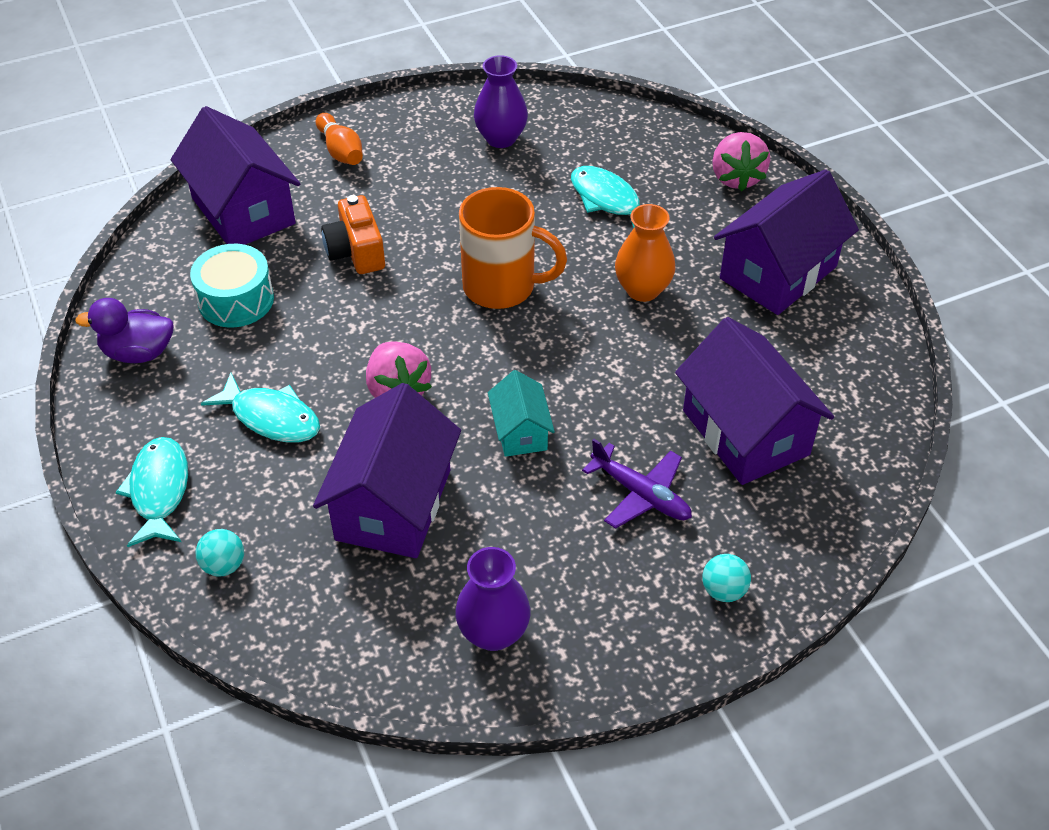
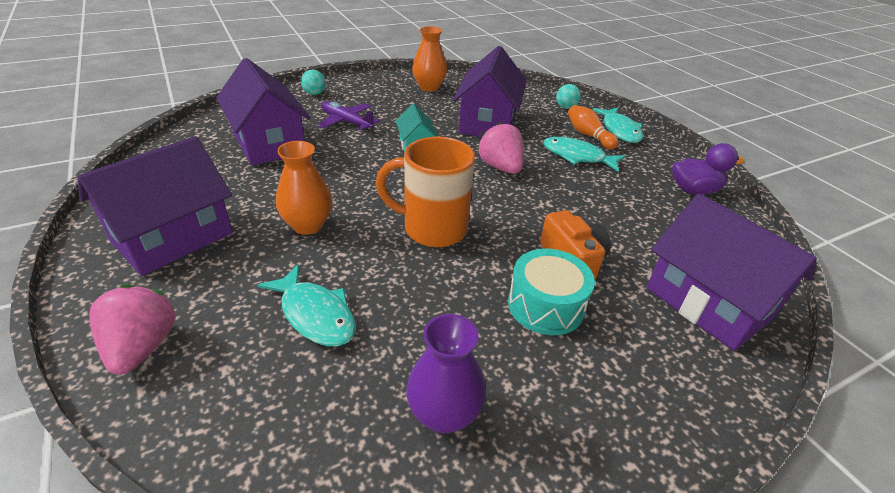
camera: 175 degrees right, 10 degrees down
turquoise drum [190,244,274,328] -> turquoise drum moved to [508,249,595,335]
orange bowling pin [316,113,363,165] -> orange bowling pin moved to [568,105,618,149]
purple vase [455,547,531,651] -> orange vase [412,26,447,92]

